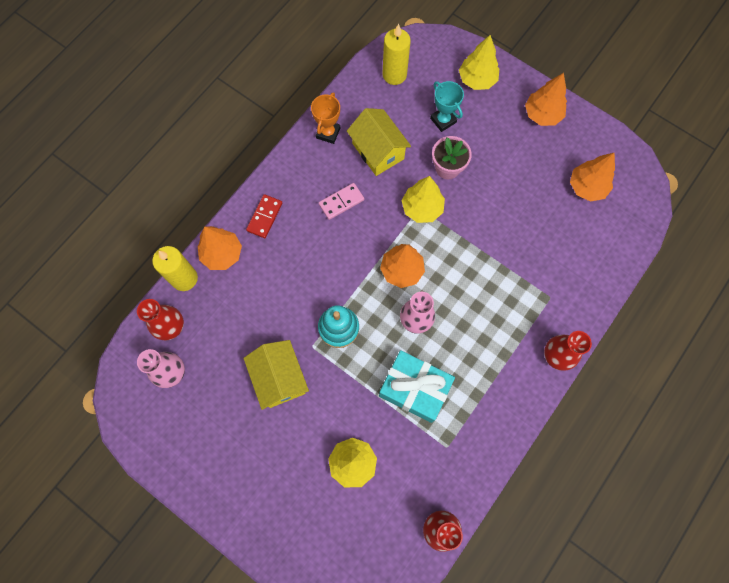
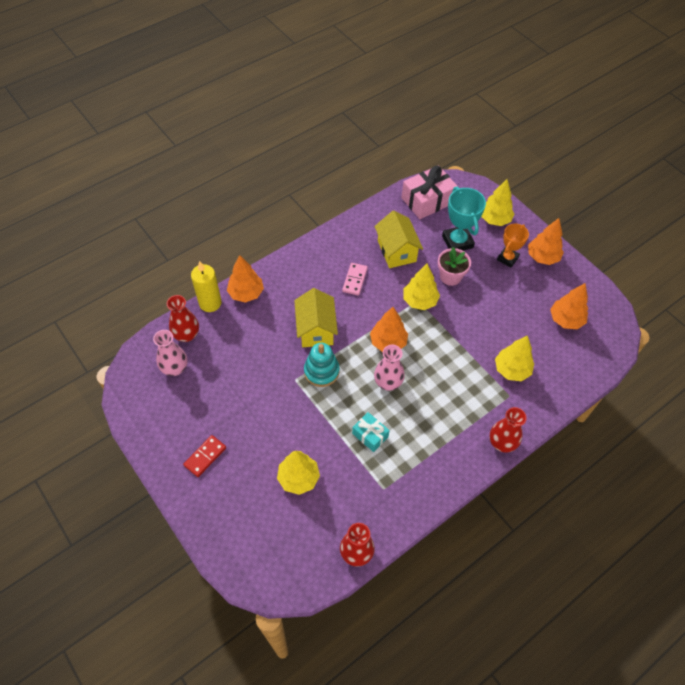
camera: 15 degrees right, 15 degrees down
yellow house [244,340,309,410] -> yellow house moved to [294,288,338,347]
red domino [246,194,283,238] -> red domino moved to [183,435,226,477]
orange trophy [311,92,340,144] -> orange trophy moved to [497,223,529,267]
pink domino [319,183,364,220] -> pink domino turned 60 degrees counterclockwise [342,263,368,296]
turquoise gift [379,350,455,423] -> turquoise gift [352,412,390,452], size x0.56
yellow candle [383,24,411,85] -> pink gift [401,165,458,219]
turquoise trophy [430,81,464,132] -> turquoise trophy [442,187,486,251], size x1.50
none -> yellow tree [495,335,534,381]

